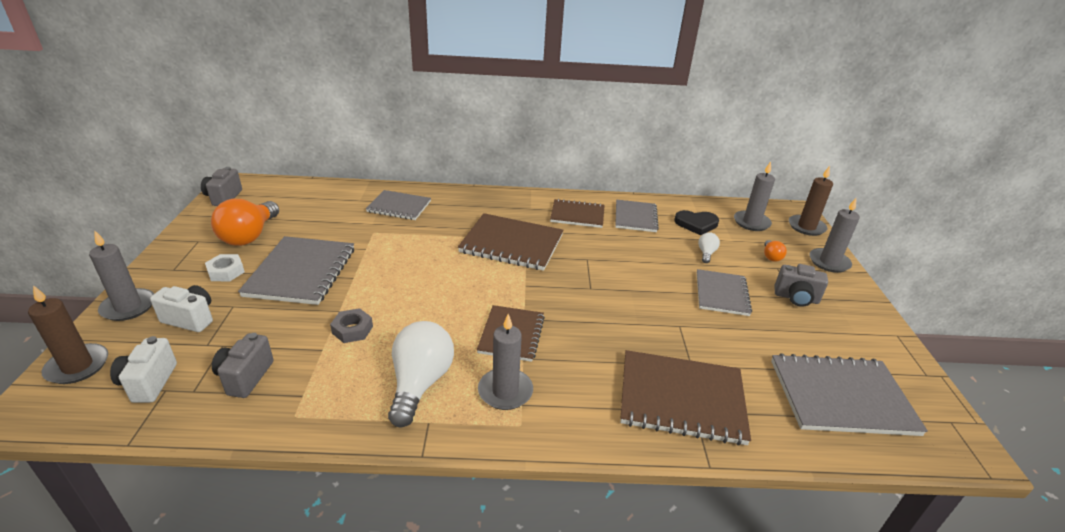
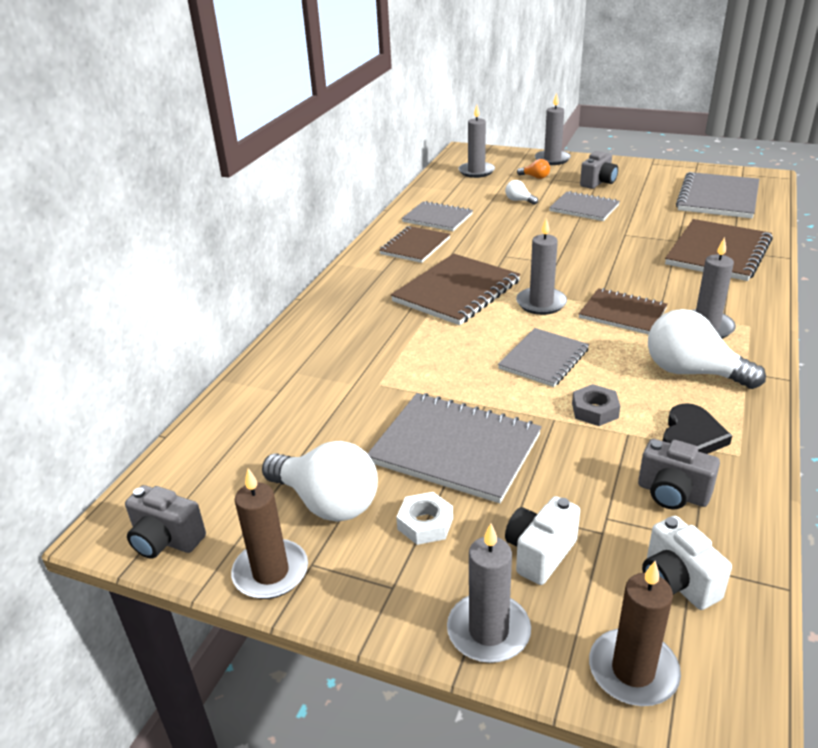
camera: 65 degrees left, 0 degrees up
white camera [110,336,177,403] -> white camera turned 45 degrees clockwise [642,516,732,610]
orange light bulb [211,199,279,246] -> white light bulb [262,441,378,522]
grey notebook [366,190,431,220] -> grey notebook moved to [498,328,589,387]
black heart [674,210,719,235] -> black heart moved to [663,403,732,454]
brown candle [789,166,833,236] -> brown candle moved to [231,468,308,599]
none -> grey candle [516,218,567,315]

